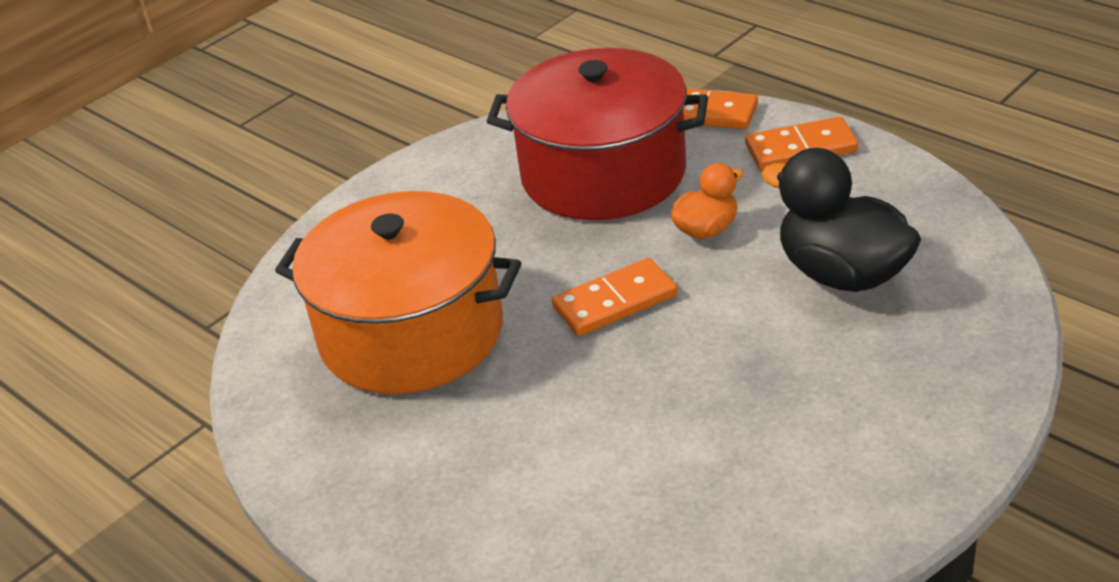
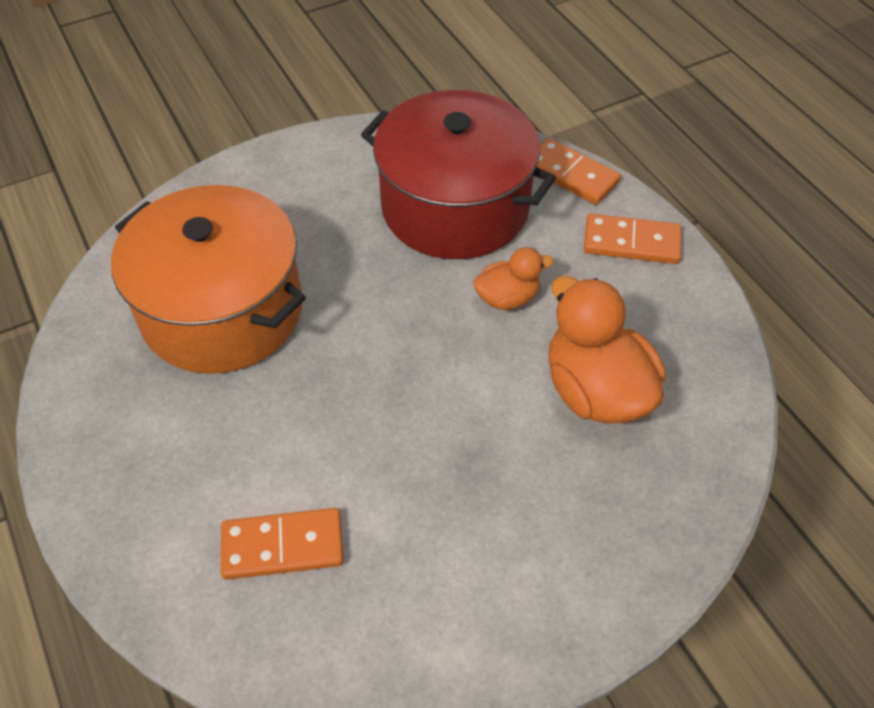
camera: 15 degrees right, 15 degrees up
orange domino [552,258,678,336] -> orange domino moved to [221,508,344,580]
black duck [761,148,921,292] -> orange duck [548,276,666,424]

